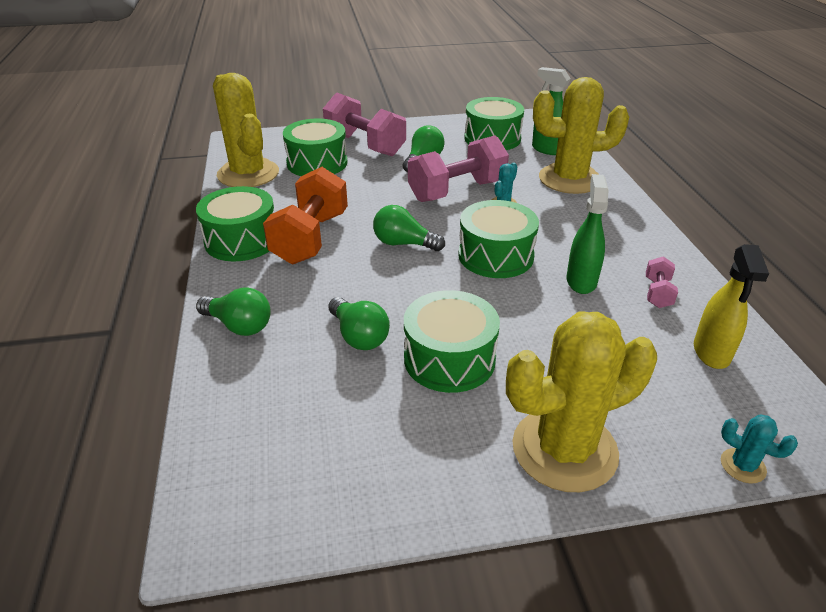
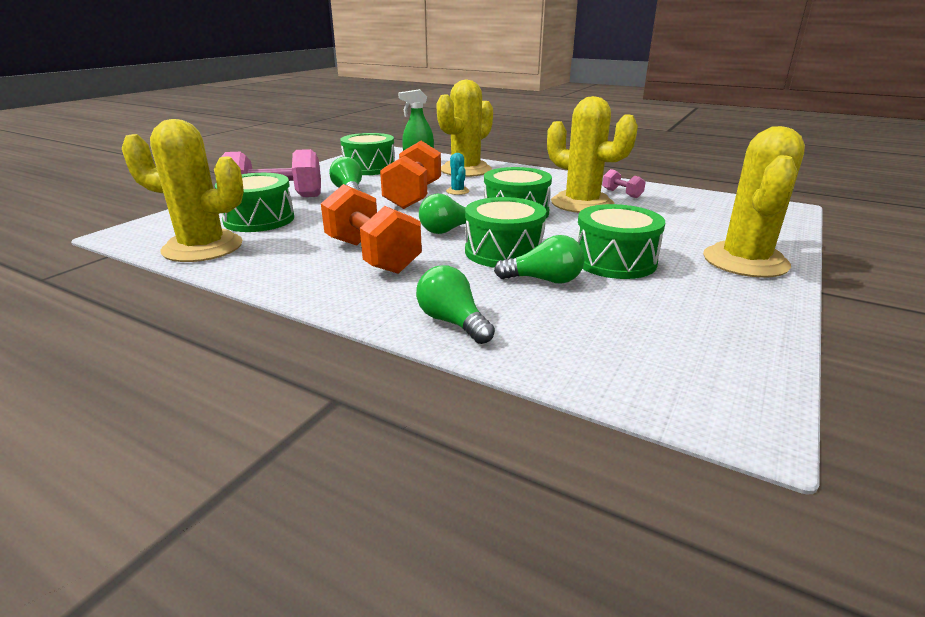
camera: 50 degrees left, 10 degrees down
green drum [196,186,274,262] -> green drum moved to [465,197,546,268]
green light bulb [196,287,271,336] -> green light bulb turned 105 degrees counterclockwise [416,265,495,344]
pink dumbbell [408,135,509,202] -> orange dumbbell [380,141,441,209]
green spray bottle [566,174,609,294] -> yellow cactus [547,96,638,213]
yellow spray bottle [694,244,769,369] -> none
turquoise cactus [721,414,798,483] -> none

